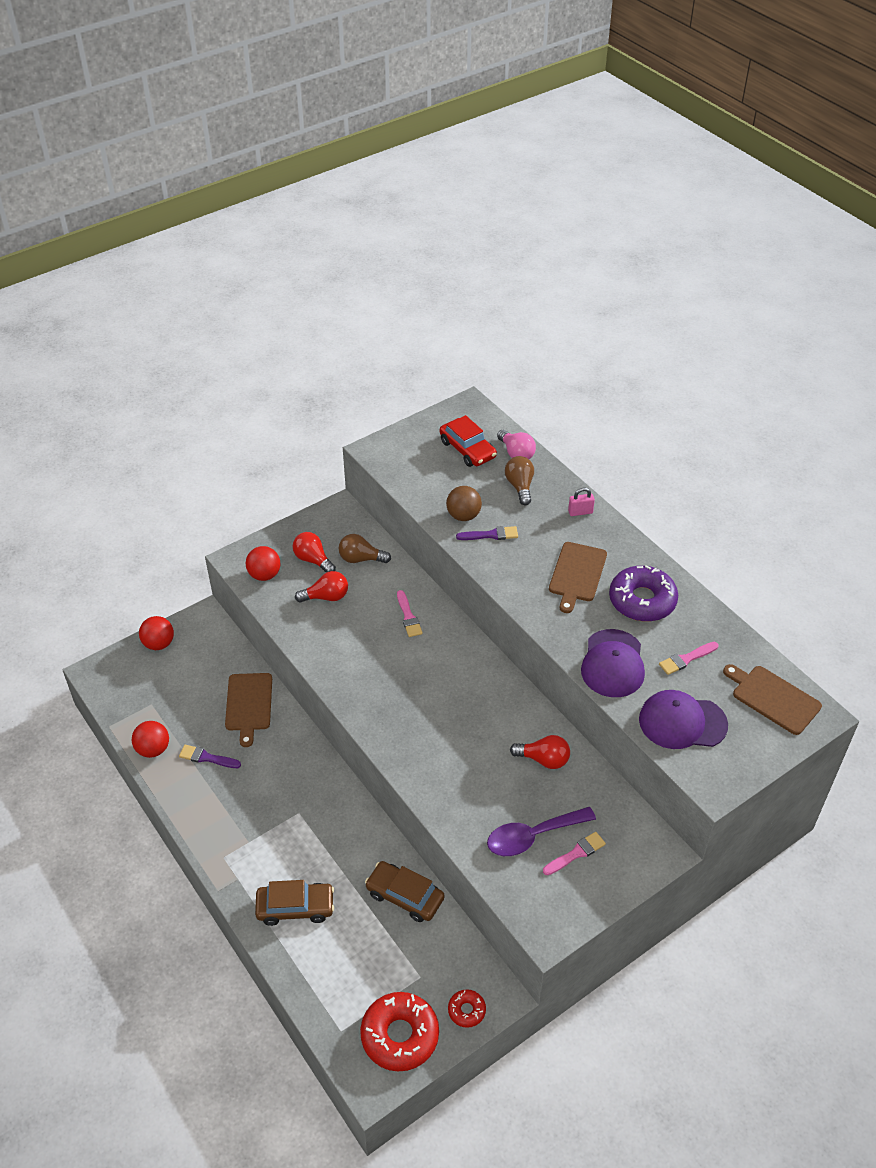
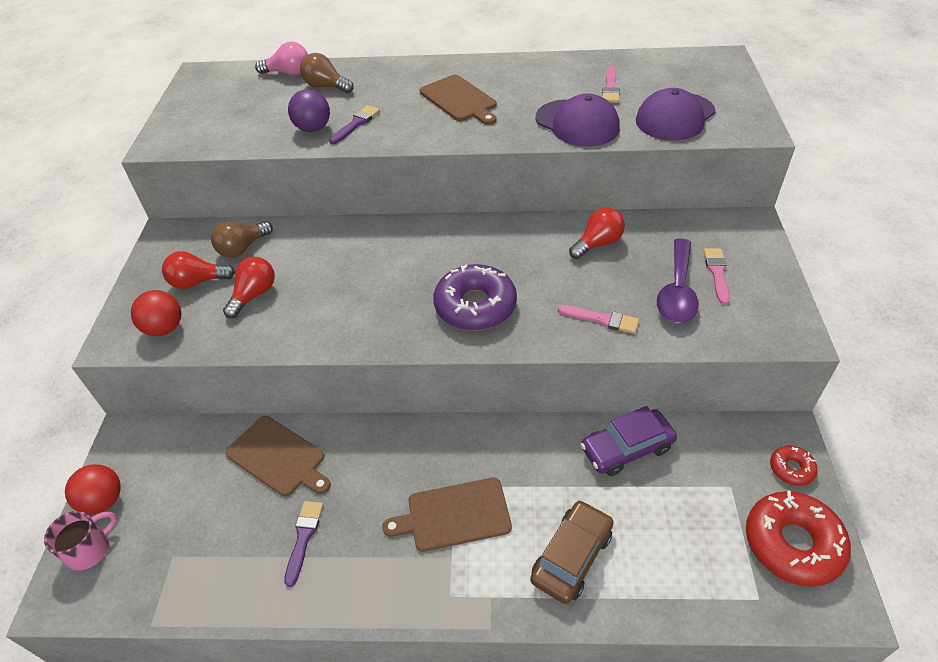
camera: 50 degrees left, 0 degrees up
red ball [132,721,169,758] -> none
purple brush [179,745,241,768] -> purple brush turned 135 degrees clockwise [284,501,323,587]
brown car [365,861,445,922] -> purple car [581,406,677,476]
pink brush [397,590,423,637] -> pink brush moved to [558,305,639,334]
red car [440,415,497,467] -> none
brown ball [446,486,482,521] -> purple ball [288,89,330,132]
pink padlock [568,488,595,516] -> none
purple donut [609,565,678,622] -> purple donut moved to [434,264,517,331]
brown cutting board [723,664,822,735] -> brown cutting board moved to [382,478,512,552]
none -> pink mug [44,511,117,570]

